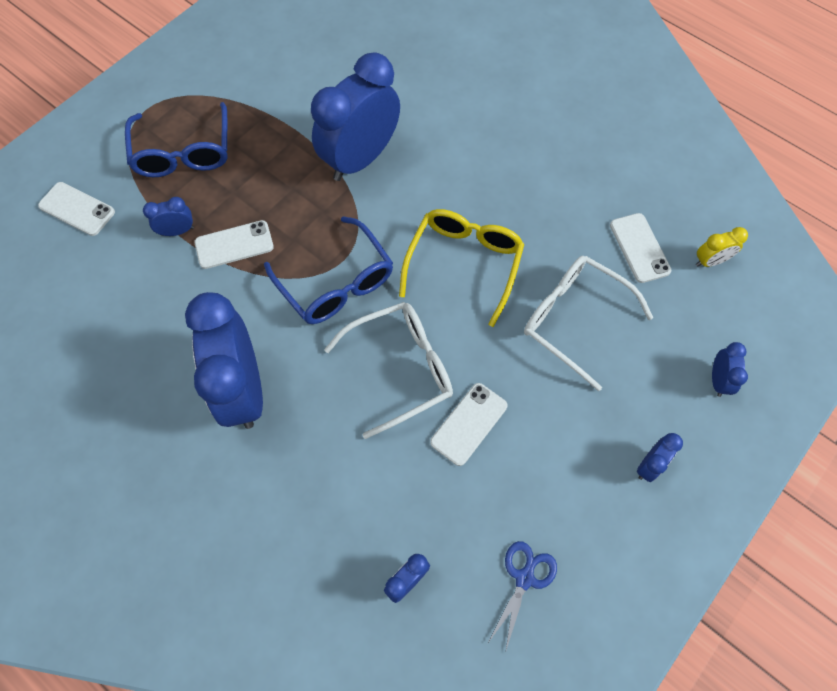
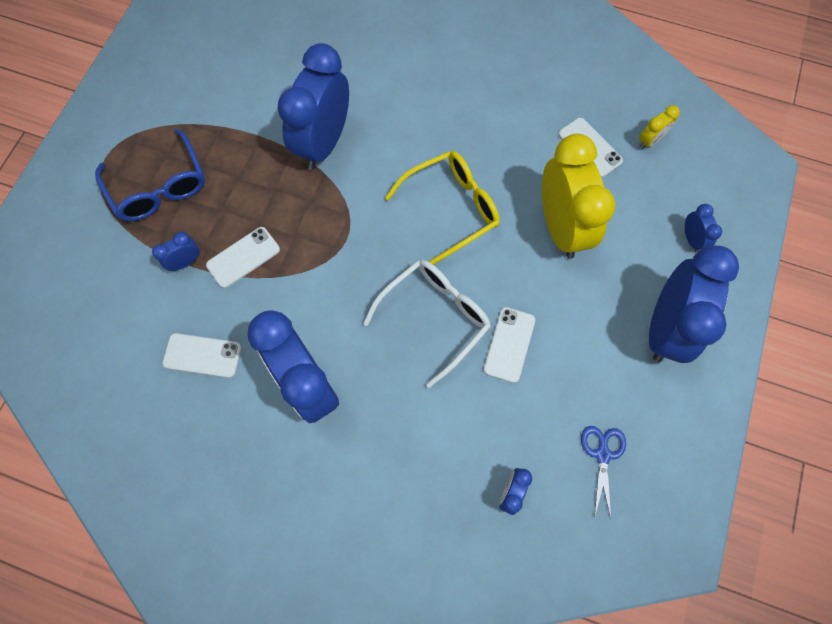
camera: 20 degrees left, 5 degrees up
white phone [38,182,115,236] -> white phone moved to [162,333,242,378]
blue glasses [264,216,393,324] -> none
yellow glasses [399,209,524,327] -> yellow glasses turned 60 degrees clockwise [385,151,500,265]
white glasses [524,256,653,391] -> yellow clock [542,134,615,259]
blue clock [637,433,683,482] -> blue clock [649,246,739,363], size x2.38

